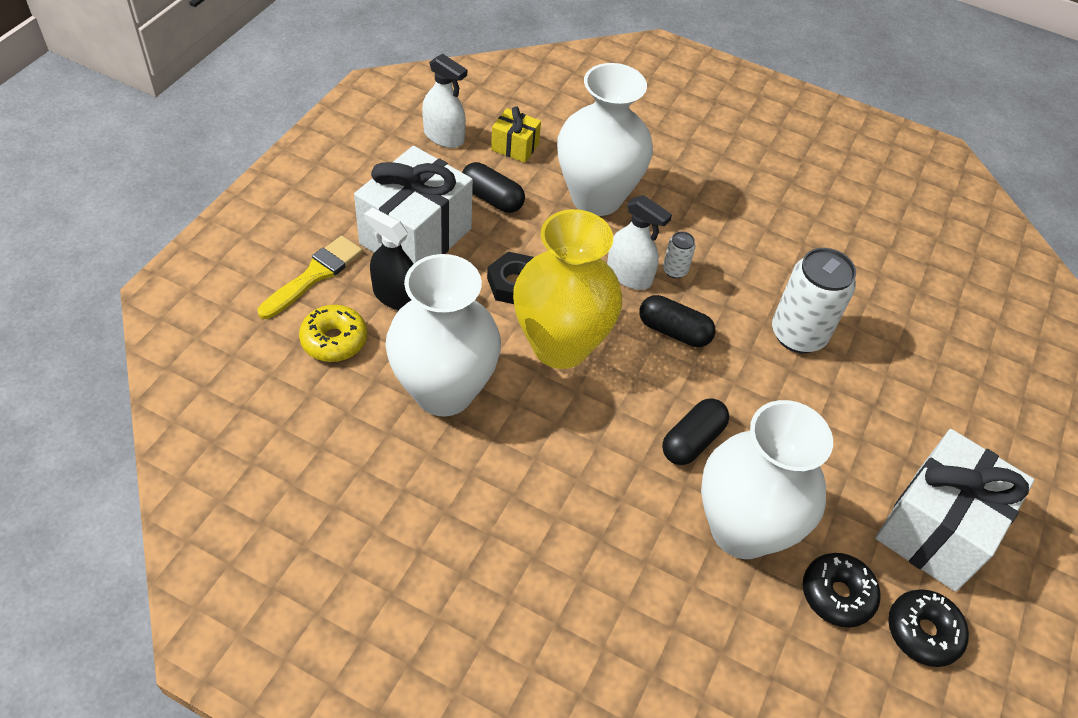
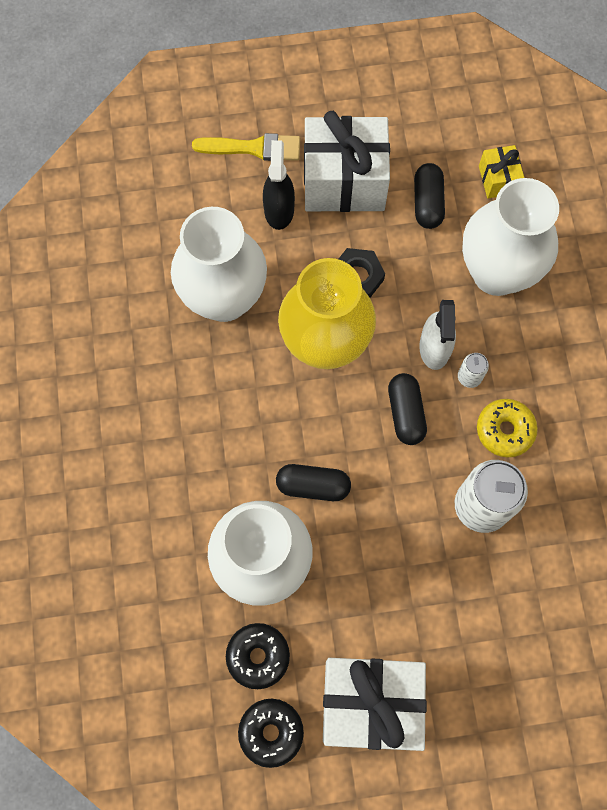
camera: 60 degrees right, 20 degrees up
yellow donut [299,305,367,362] -> yellow donut moved to [477,399,538,458]
white spray bottle [422,54,467,148] -> none

